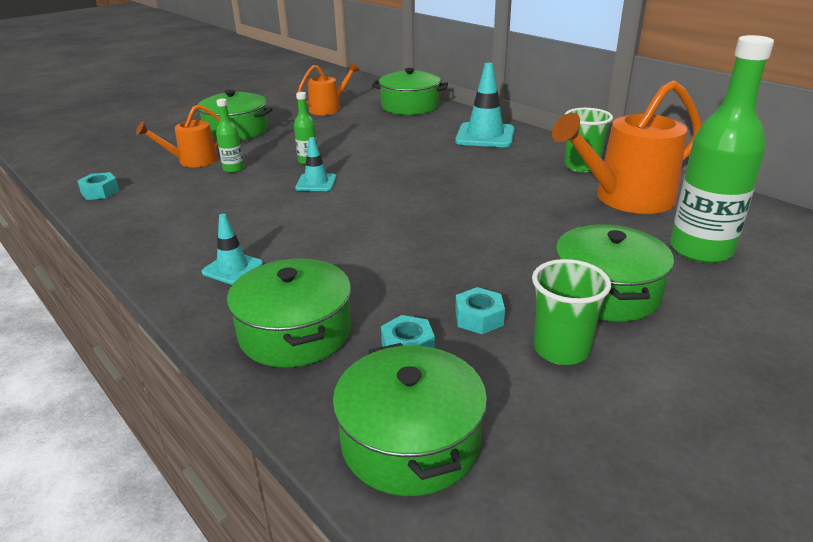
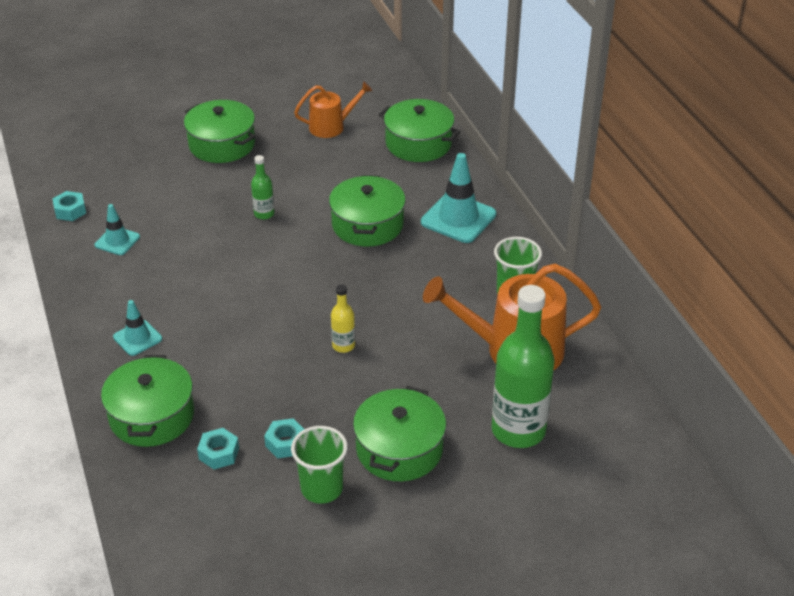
camera: 20 degrees right, 10 degrees up
orange watering can [136,104,220,167] -> none
green bottle [216,99,244,173] -> none
turquoise traffic cone [295,137,336,191] -> turquoise traffic cone moved to [95,204,140,255]
green pot [332,343,487,496] -> green pot moved to [329,175,406,247]
none -> yellow bottle [331,285,355,353]

